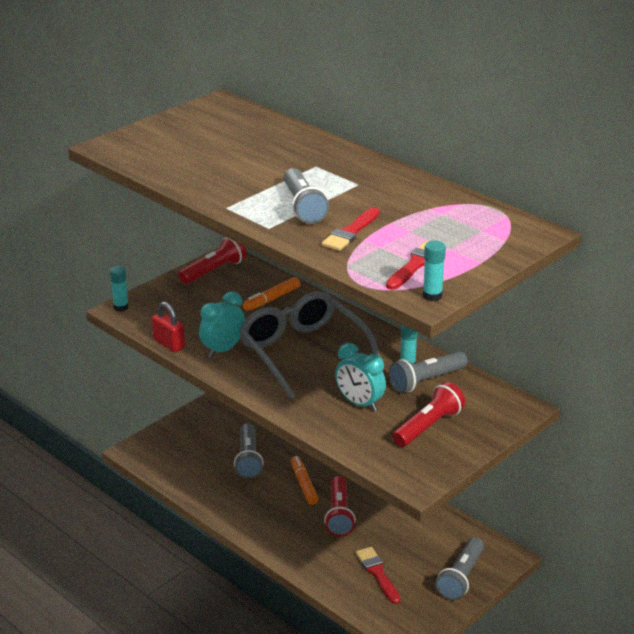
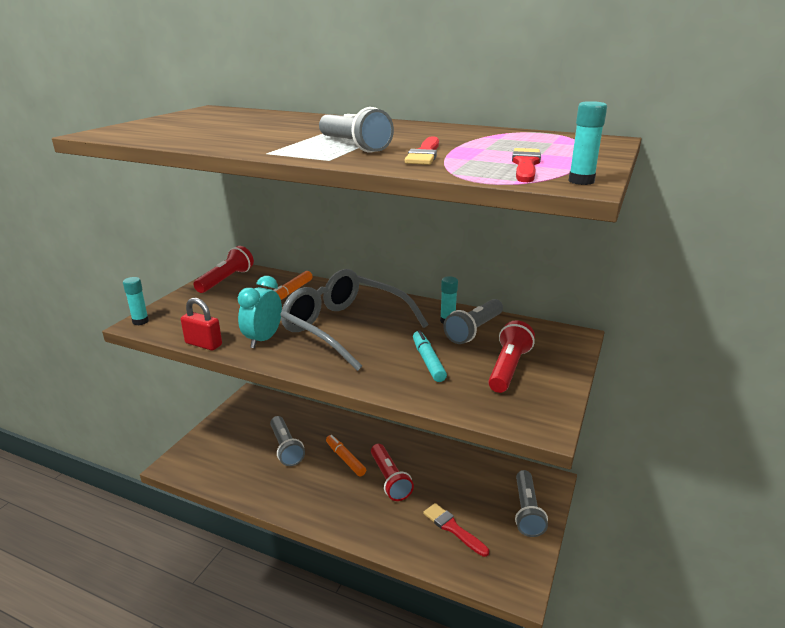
camera: 20 degrees left, 5 degrees down
turquoise clock [335,343,386,411] -> turquoise marker [413,330,447,382]

